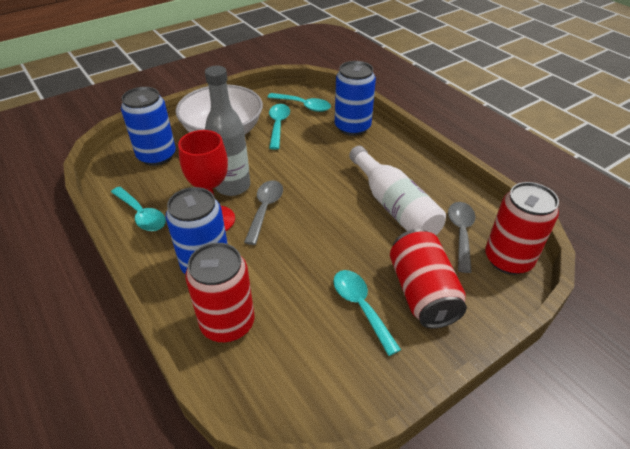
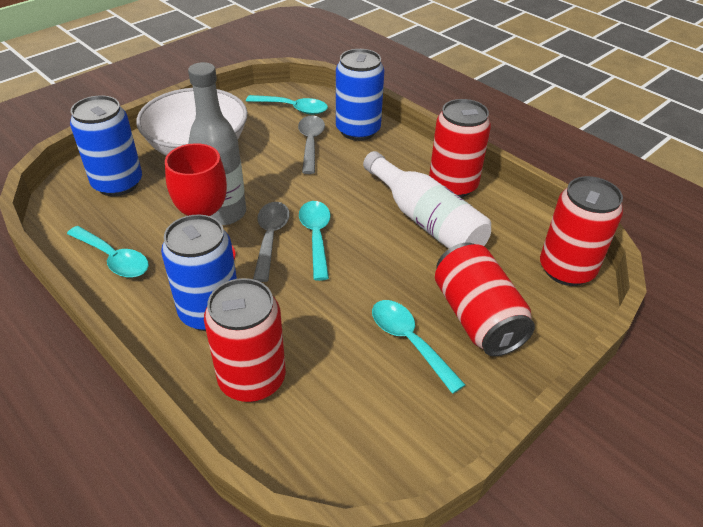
camera: 10 degrees left, 0 degrees up
turquoise spoon [269,104,290,150] -> turquoise spoon moved to [299,201,330,281]
grey spoon [448,202,475,273] -> grey spoon moved to [298,115,325,174]
none -> red can [429,99,491,198]

